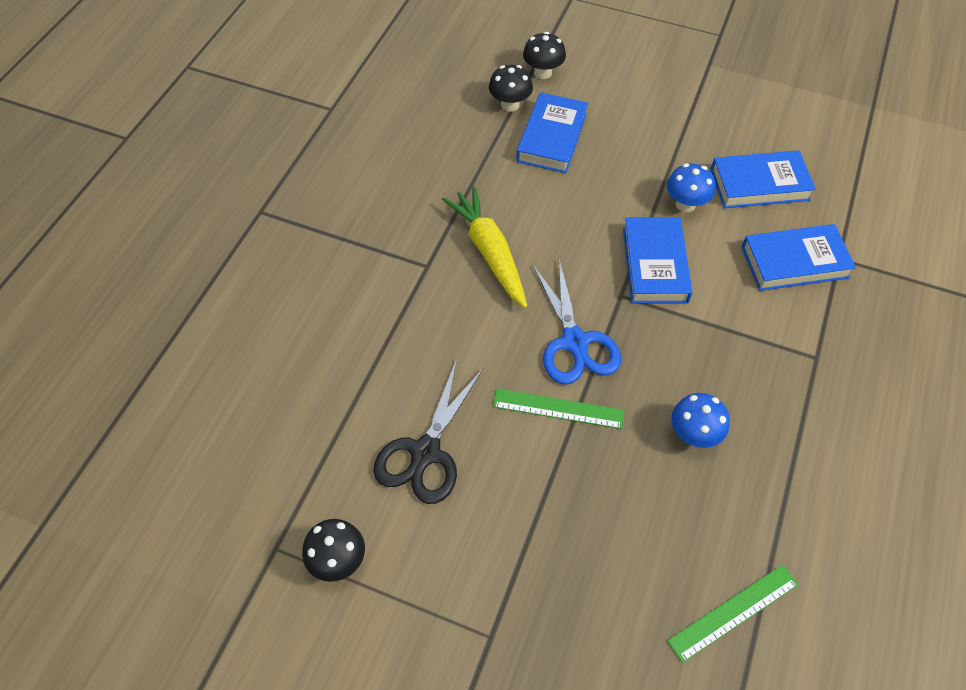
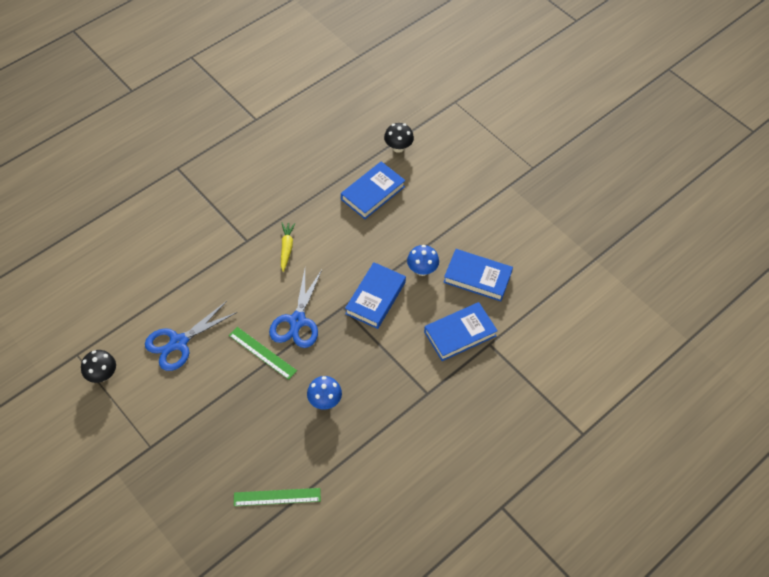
camera: 25 degrees right, 0 degrees up
black scissors [373,359,484,504] -> blue scissors [145,301,237,371]
yellow carrot [442,186,527,308] -> yellow carrot [281,223,296,272], size x0.58
black mushroom [489,65,533,112] -> none
blue book [741,224,856,291] -> blue book turned 45 degrees counterclockwise [424,302,498,361]

